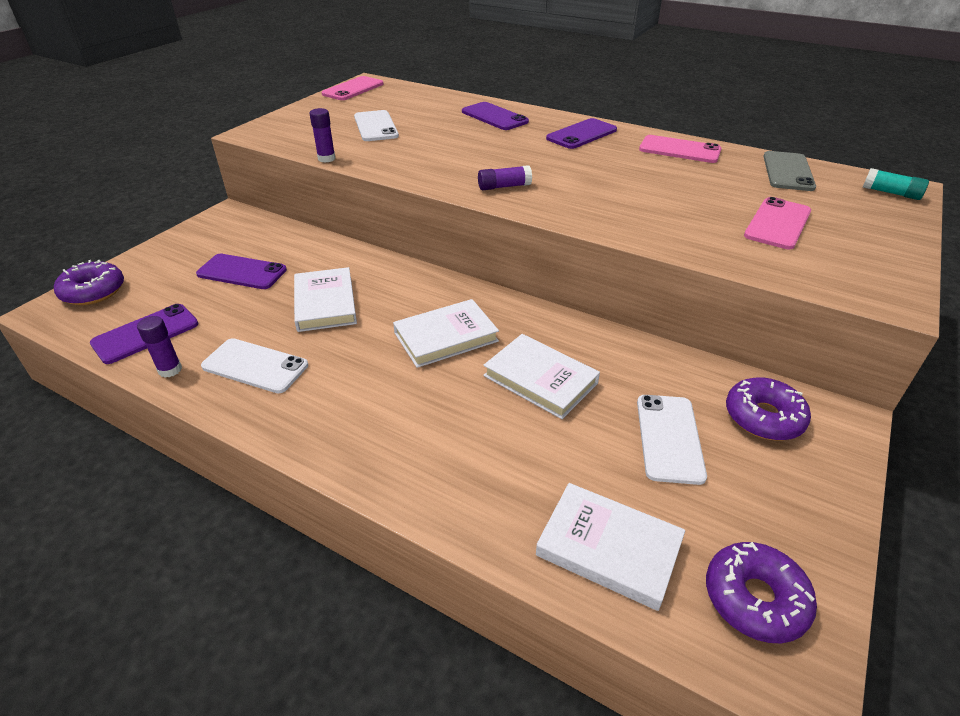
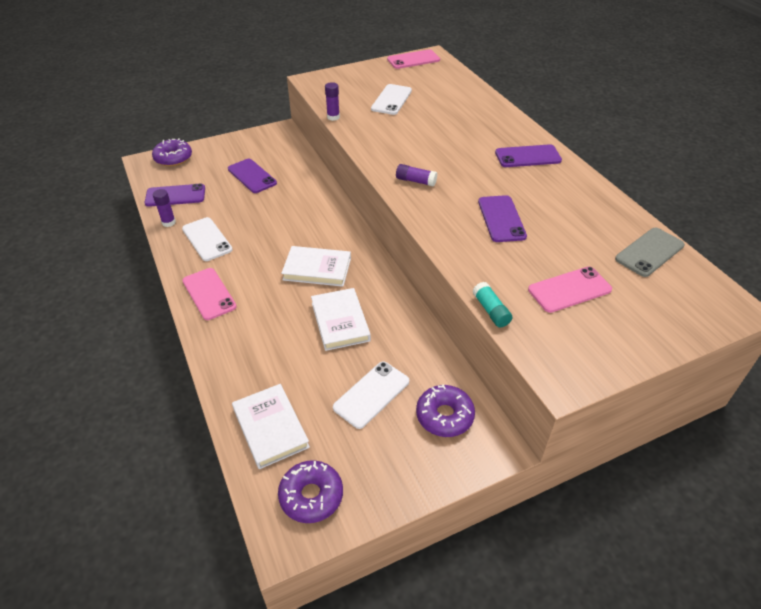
camera: 35 degrees right, 5 degrees up
white book [294,267,357,332] -> none
purple phone [462,102,529,130] -> purple phone moved to [478,195,527,242]
pink phone [639,135,722,163] -> pink phone moved to [183,268,237,320]
turquoise glue stick [863,168,929,200] -> turquoise glue stick moved to [473,282,513,327]

